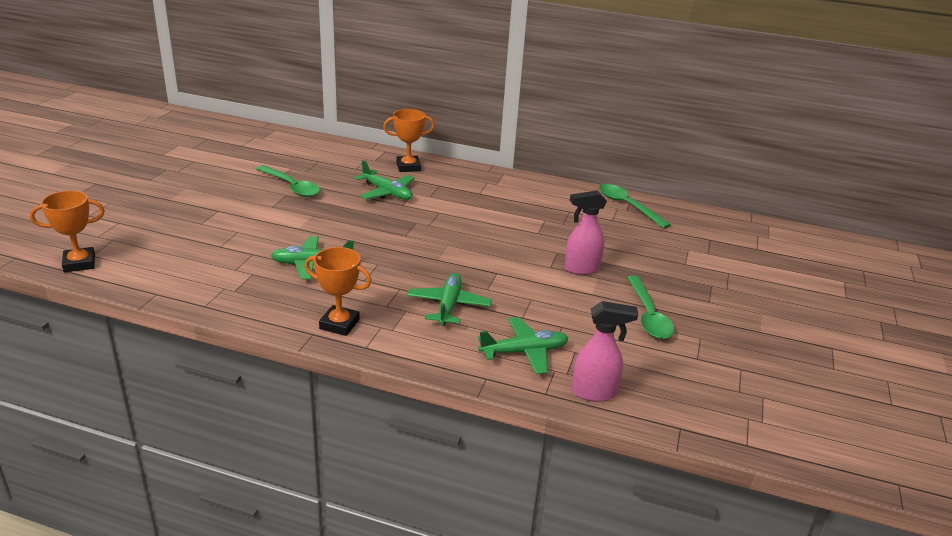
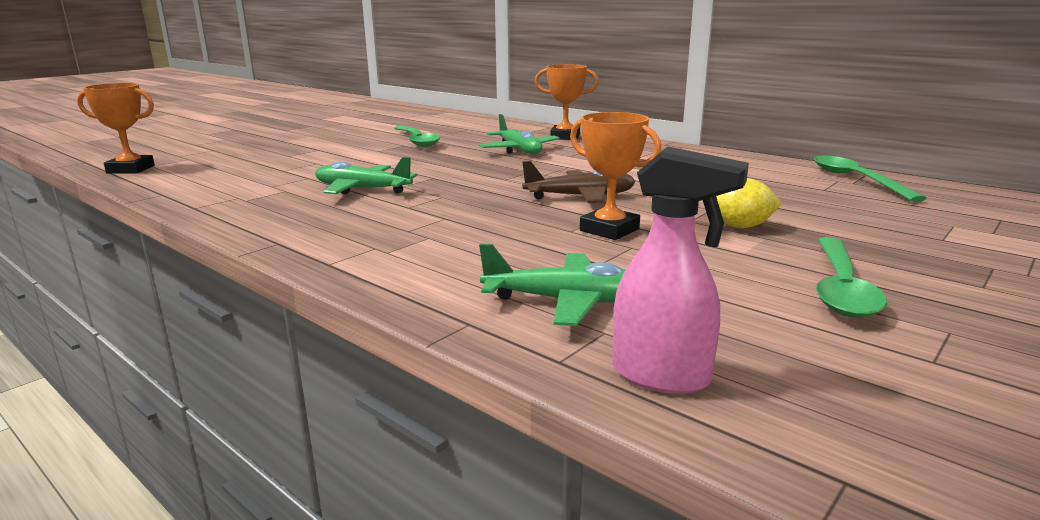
camera: 25 degrees right, 10 degrees down
orange trophy [304,247,372,336] -> orange trophy moved to [570,112,661,240]
green plane [407,273,492,326] -> none
pink spray bottle [564,190,607,275] -> yellow lemon [716,178,782,228]
none -> brown plane [522,161,636,203]

